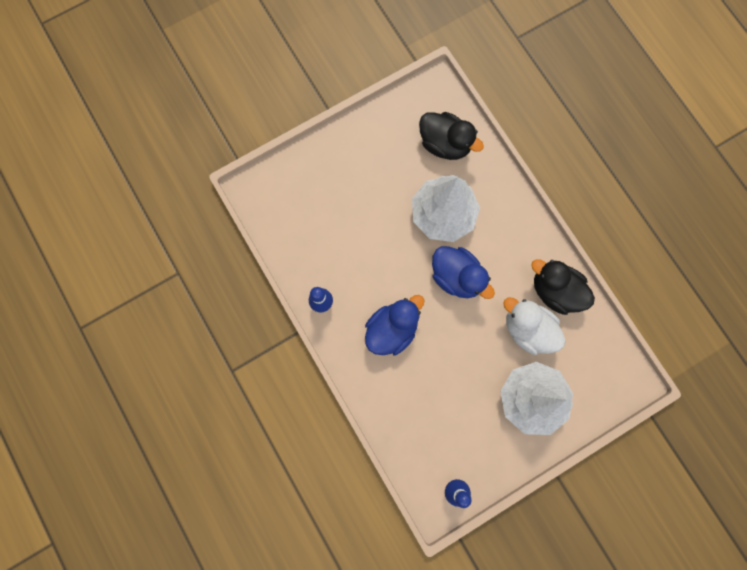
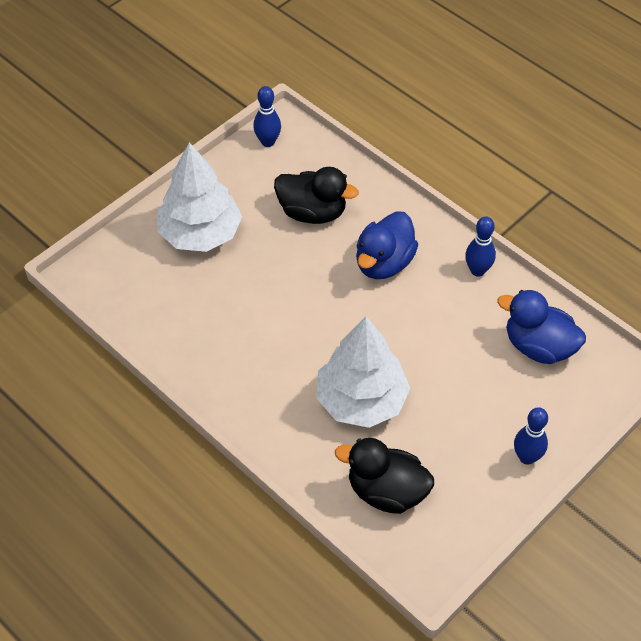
camera: 165 degrees right, 25 degrees down
blue duck [432,246,495,299] -> blue duck moved to [497,290,586,364]
white duck [503,298,565,355] -> none
black duck [531,259,595,315] -> black duck moved to [274,167,359,224]
none -> blue bowling pin [514,407,548,465]

